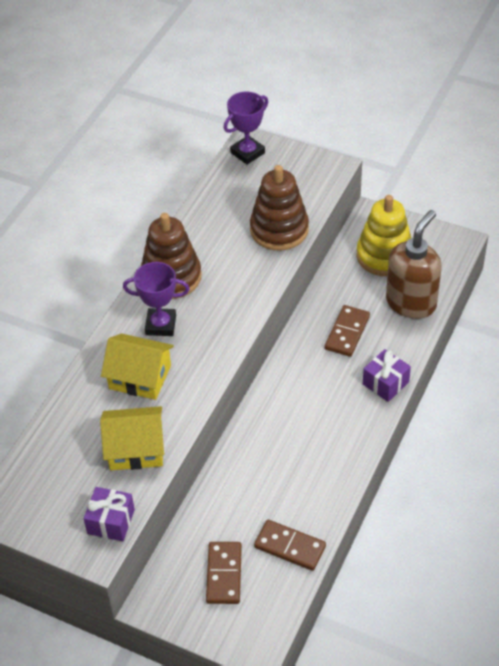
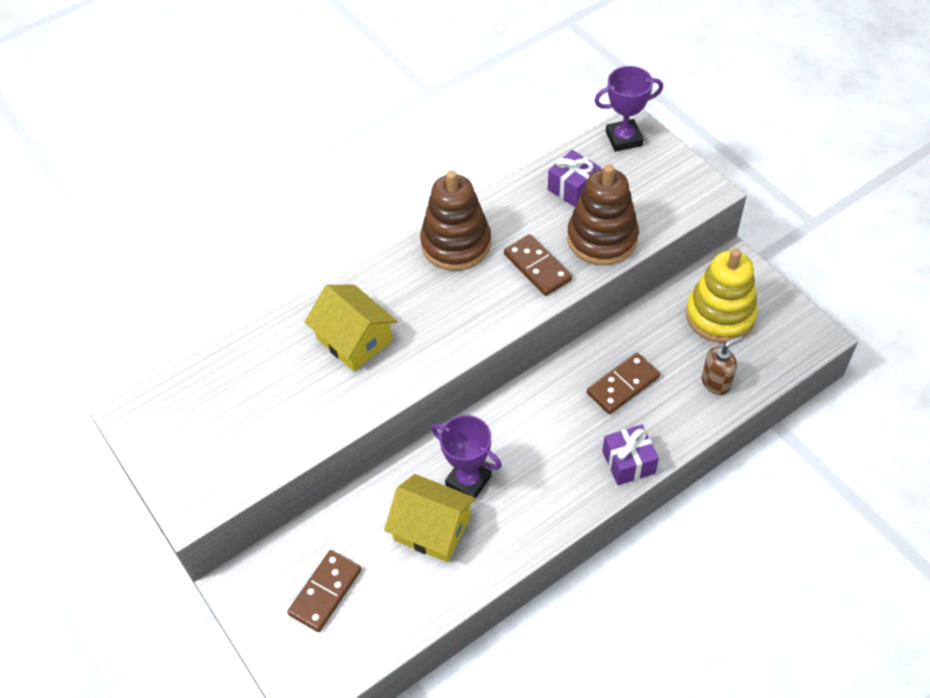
camera: 30 degrees right, 5 degrees up
purple gift [84,487,135,541] -> purple gift moved to [548,150,601,207]
yellow house [100,406,164,470] -> yellow house moved to [384,474,476,562]
purple trophy [123,262,190,336] -> purple trophy moved to [431,415,502,498]
brown domino [254,520,326,571] -> brown domino moved to [504,234,572,296]
brown soap dispenser [386,210,442,319] -> brown soap dispenser [702,336,743,395], size x0.52

